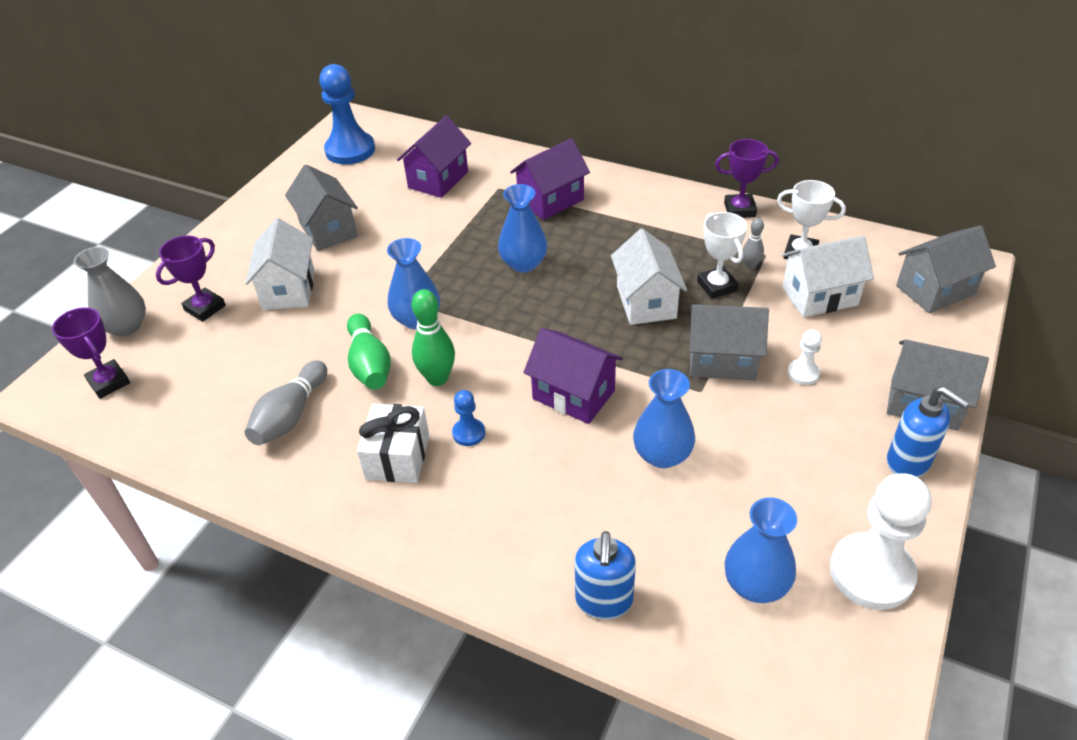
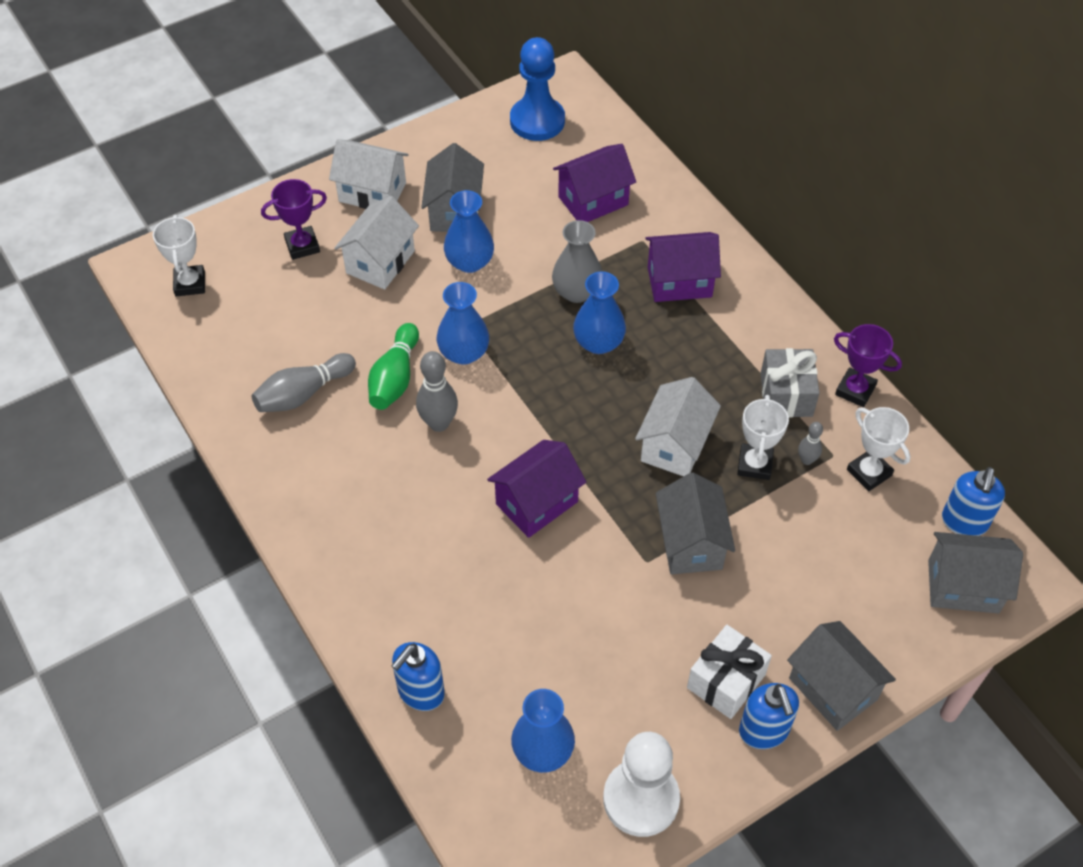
camera: 30 degrees right, 10 degrees up
purple trophy [52,307,130,399] -> white trophy [153,215,205,296]
grey vase [74,247,146,337] -> grey vase moved to [552,220,602,303]
white gift [357,404,429,483] -> white gift moved to [687,625,772,719]
green bowling pin [412,289,455,386] -> grey bowling pin [416,351,458,432]
blue pawn [452,390,485,446] -> none
purple house [523,328,623,424] -> purple house turned 75 degrees clockwise [487,440,586,538]
blue vase [633,369,695,468] -> blue vase moved to [444,190,494,273]
grey house [689,304,769,380] -> grey house turned 45 degrees clockwise [656,472,735,575]
white house [782,236,874,317] -> white house moved to [329,139,409,209]
white pawn [787,329,822,385] -> none
none -> grey gift [760,348,820,418]
none -> blue soap dispenser [942,467,1005,536]

